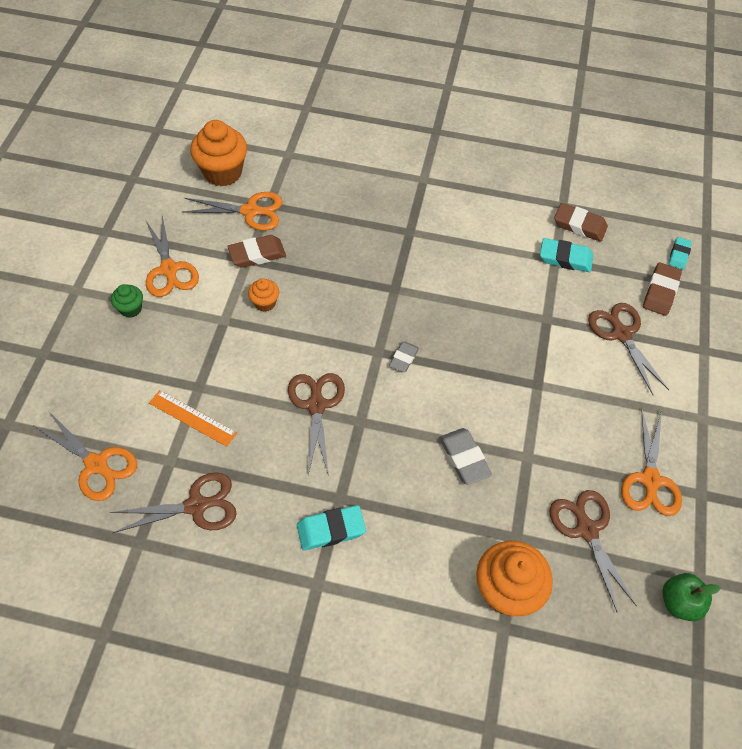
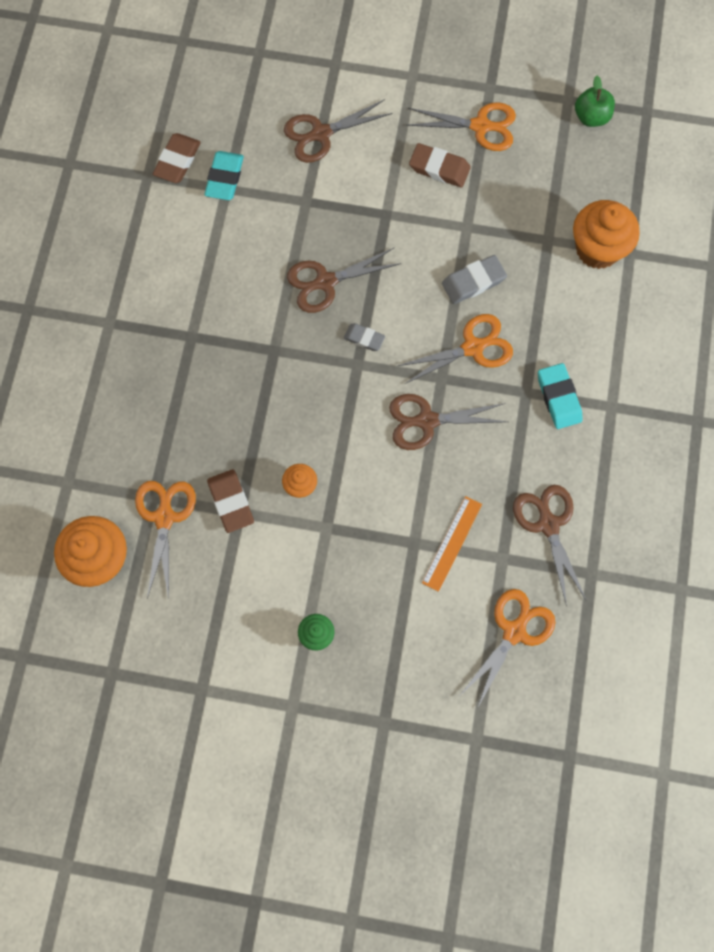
camera: 90 degrees left, 15 degrees up
orange scissors [145,216,199,297] -> orange scissors moved to [398,314,513,384]
brown scissors [549,490,637,613] -> brown scissors moved to [287,248,401,313]
brown eraser [643,262,682,316] -> brown eraser moved to [409,143,471,187]
turquoise eraser [669,237,692,270] -> none

